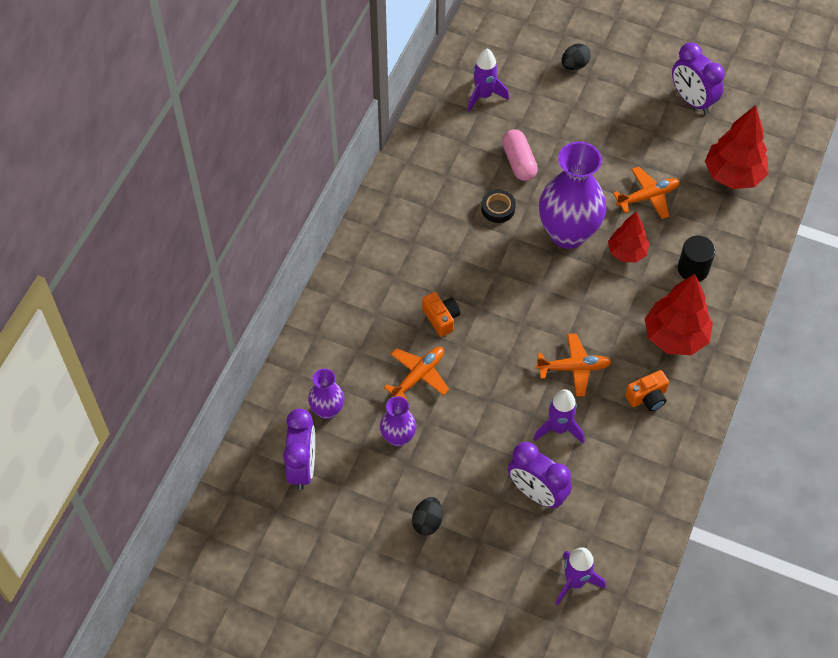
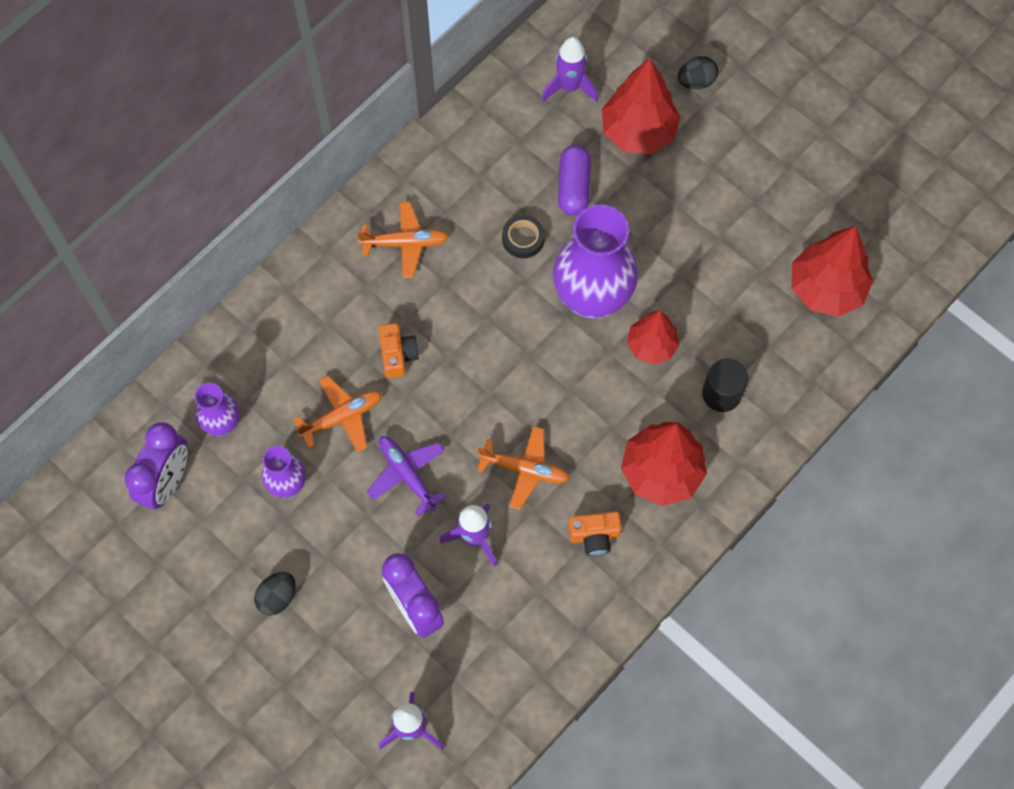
camera: 20 degrees right, 10 degrees up
pink capsule [502,129,538,181] -> purple capsule [558,145,591,215]
orange plane [613,166,680,219] -> orange plane moved to [357,202,448,278]
purple clock [672,42,725,114] -> none
none -> purple plane [367,436,447,517]
none -> red tree [601,58,681,154]

